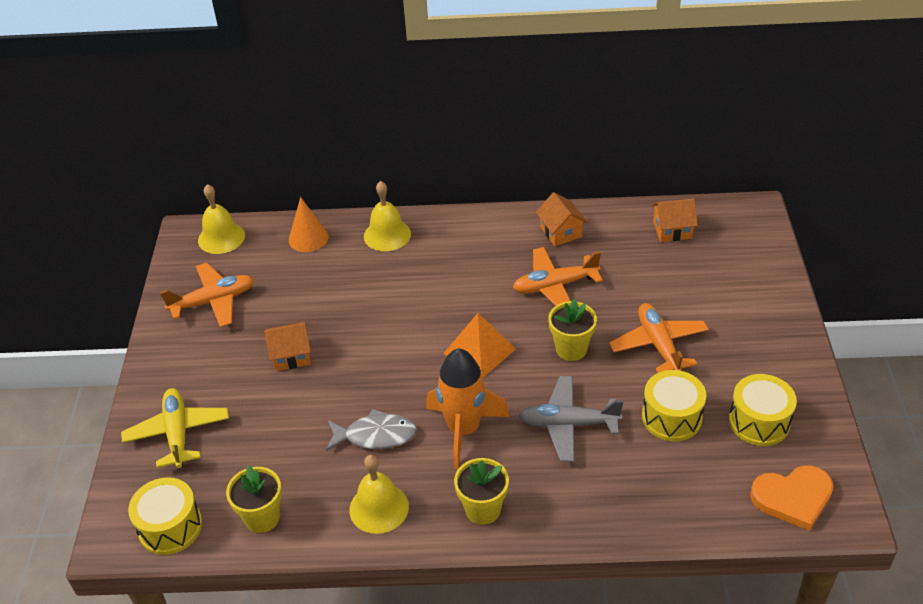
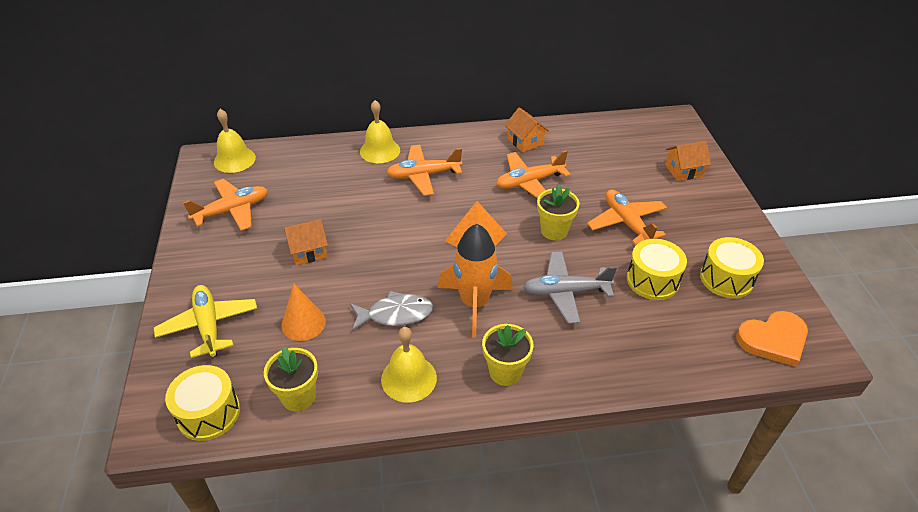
camera: 10 degrees left, 0 degrees up
orange cone [289,197,328,252] -> orange cone moved to [281,283,326,341]
orange house [652,198,698,242] -> orange house moved to [665,141,711,181]
none -> orange plane [386,145,462,196]

